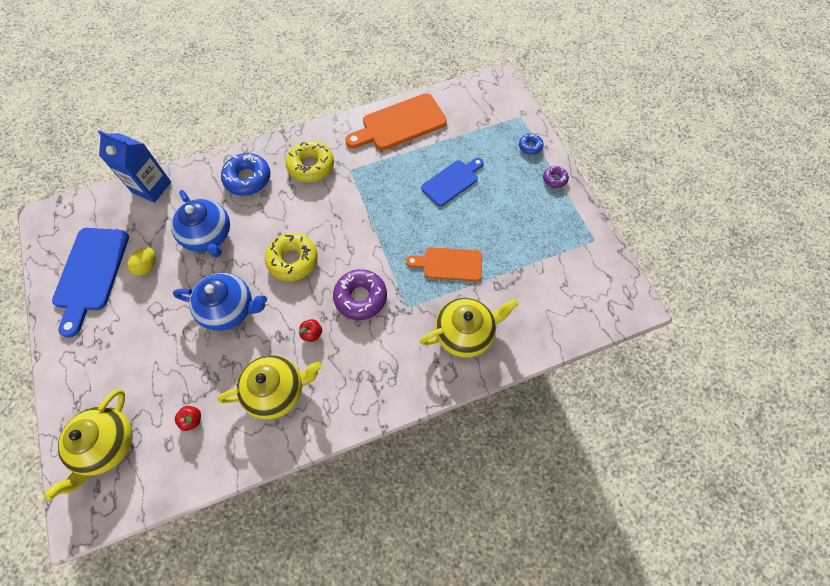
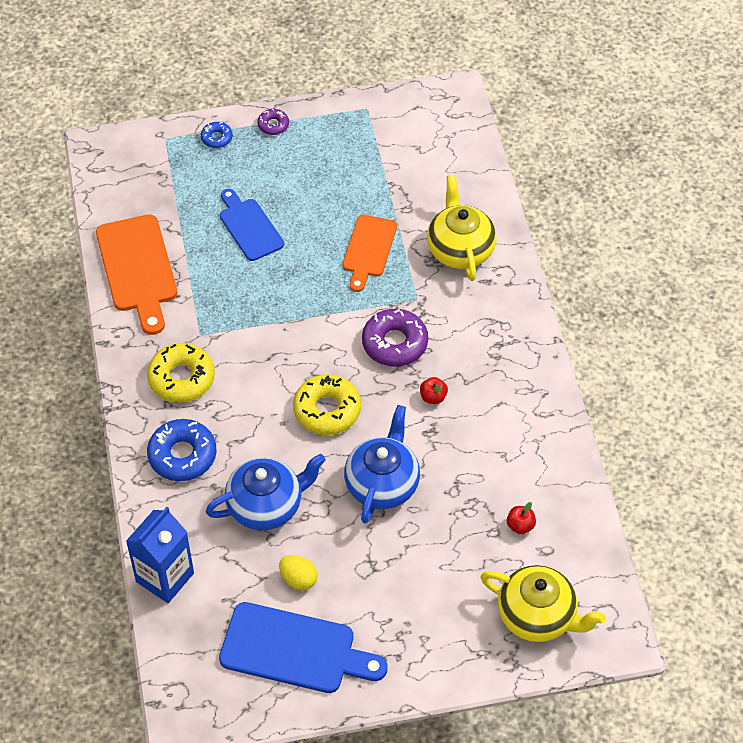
camera: 80 degrees left, 10 degrees down
yellow teapot [217,355,322,419] -> none

